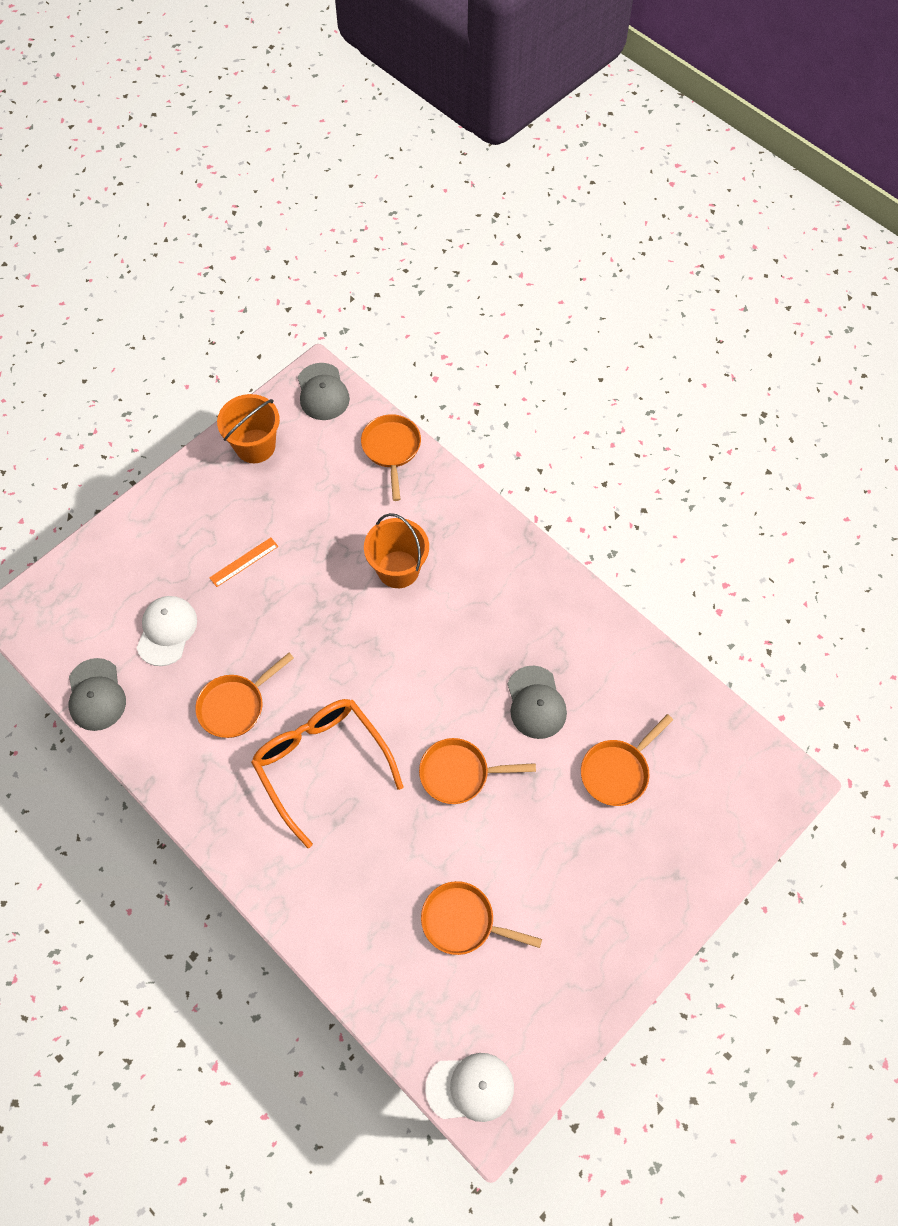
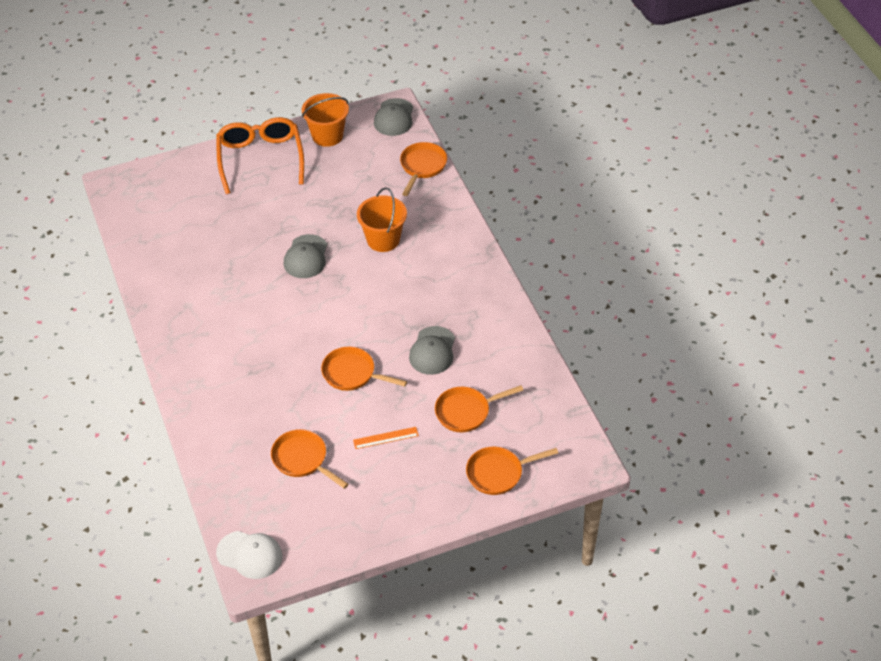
camera: 25 degrees right, 15 degrees down
grey cap [69,658,126,731] -> grey cap moved to [284,234,327,278]
white cap [137,596,197,666] -> none
orange pan [195,653,294,738] -> orange pan moved to [466,447,558,495]
orange ruler [209,537,278,587] -> orange ruler moved to [353,427,419,449]
orange glasses [251,699,404,848] -> orange glasses moved to [216,117,304,194]

